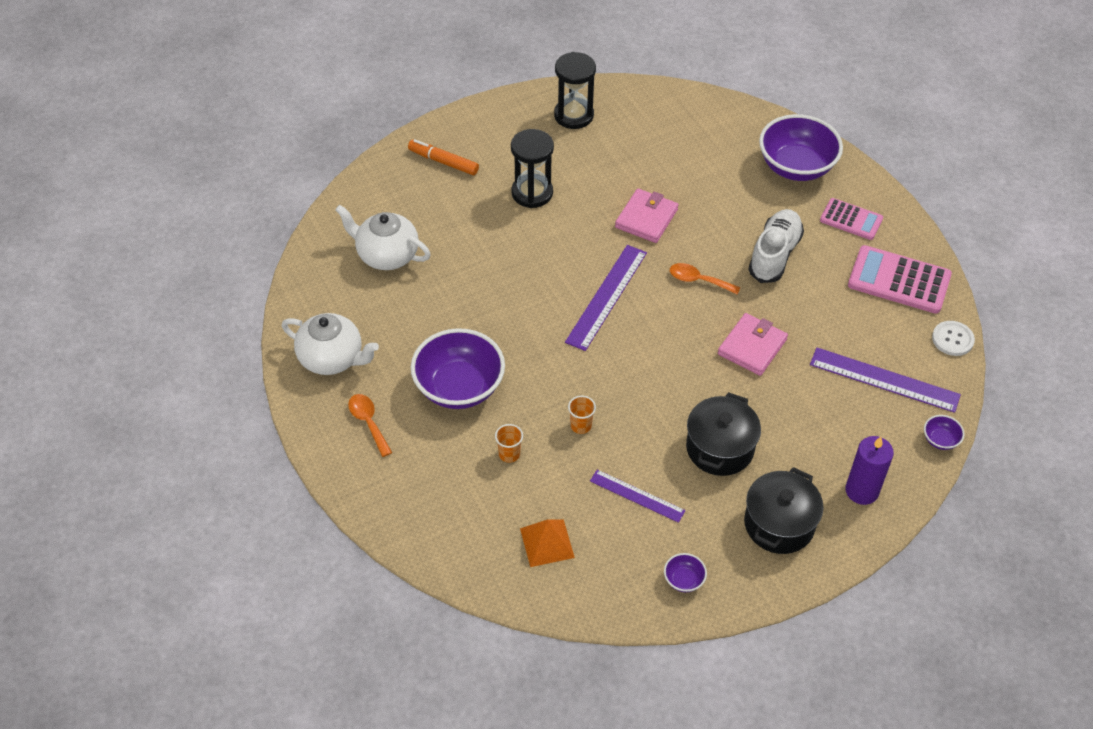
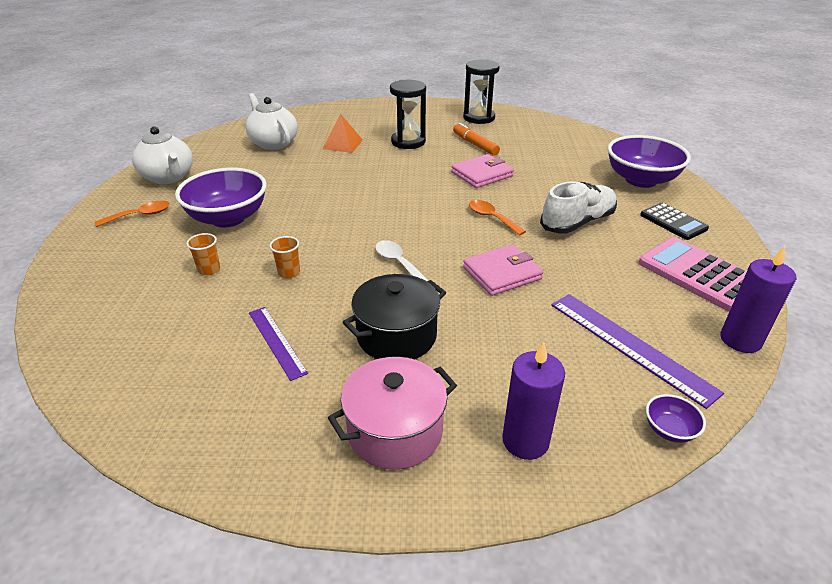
camera: 30 degrees right, 15 degrees down
orange spoon [348,394,392,457] -> orange spoon turned 60 degrees clockwise [95,200,170,227]
orange marker [408,139,479,175] -> orange marker moved to [453,123,500,156]
orange pyramid [520,519,575,567] -> orange pyramid moved to [323,113,363,153]
purple ruler [565,245,647,351] -> none
purple bowl [664,553,707,592] -> none
black pot [744,467,823,554] -> pink pot [328,357,457,470]
pink calculator [820,198,883,240] -> black calculator [640,203,709,240]
white button [932,321,975,356] -> purple candle [720,246,796,353]
none -> white spoon [375,240,428,281]

